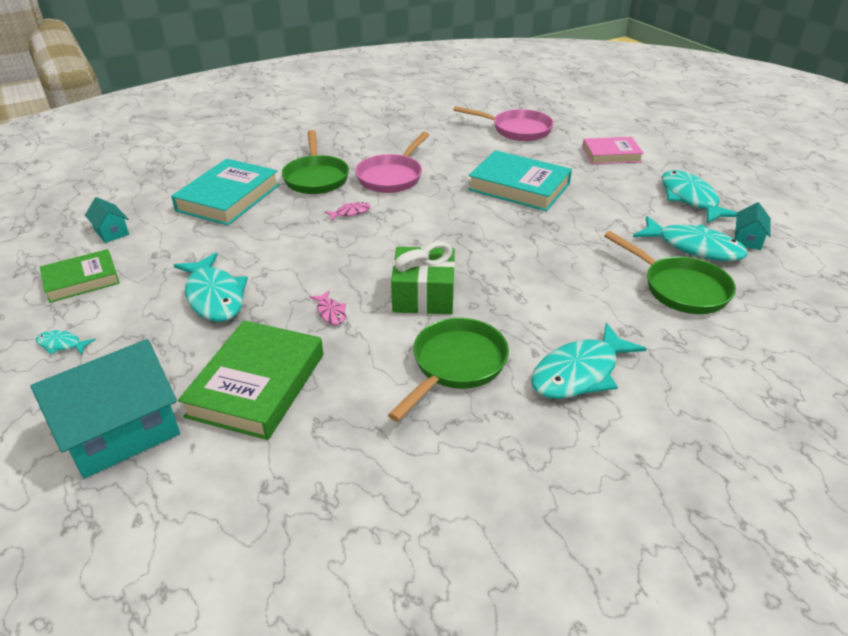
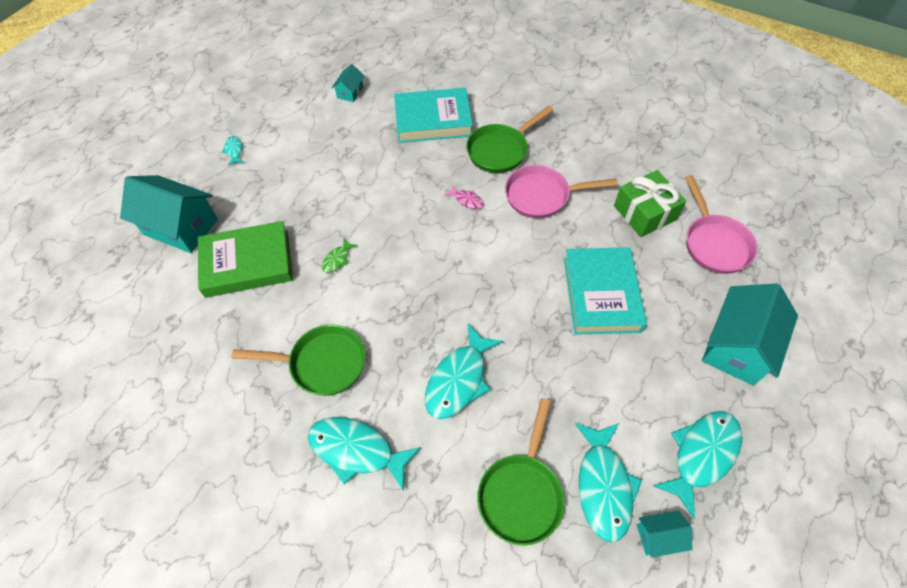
camera: 60 degrees right, 20 degrees up
green book [40,249,120,303] -> none
turquoise fish [174,253,248,322] -> turquoise fish moved to [425,324,503,419]
pink fish [309,291,346,325] -> green fish [322,239,358,273]
green gift [391,241,455,314] -> green gift moved to [614,170,687,237]
pink book [582,137,644,164] -> turquoise house [702,284,798,386]

